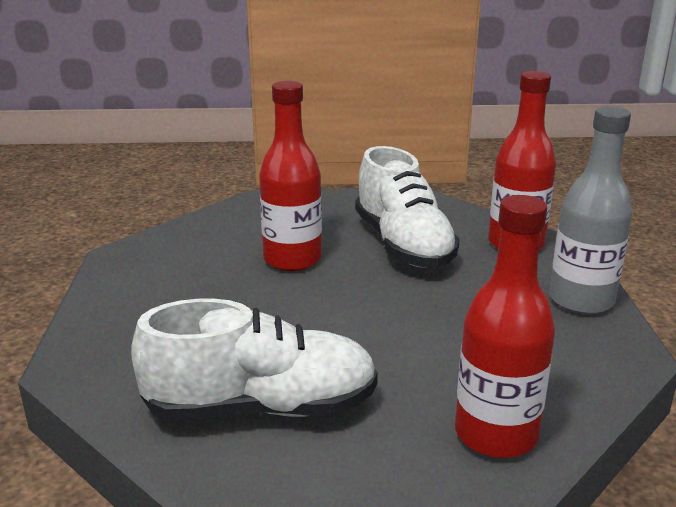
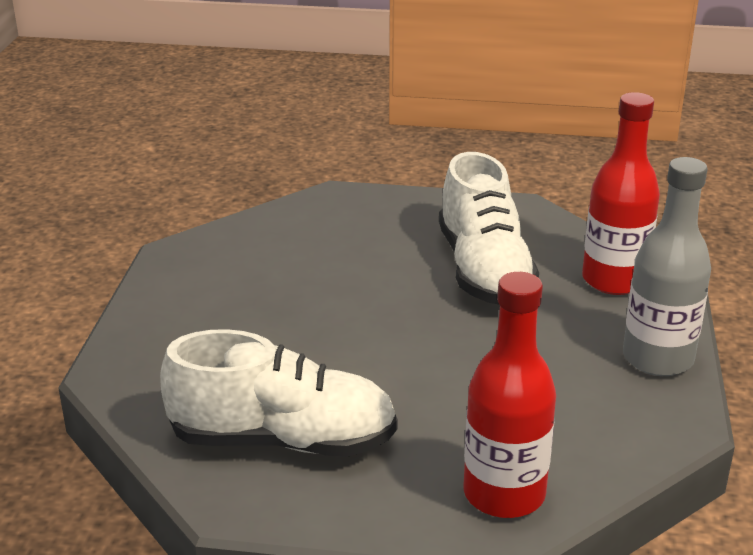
camera: 10 degrees right, 5 degrees up
red bottle [259,81,322,271] -> none

